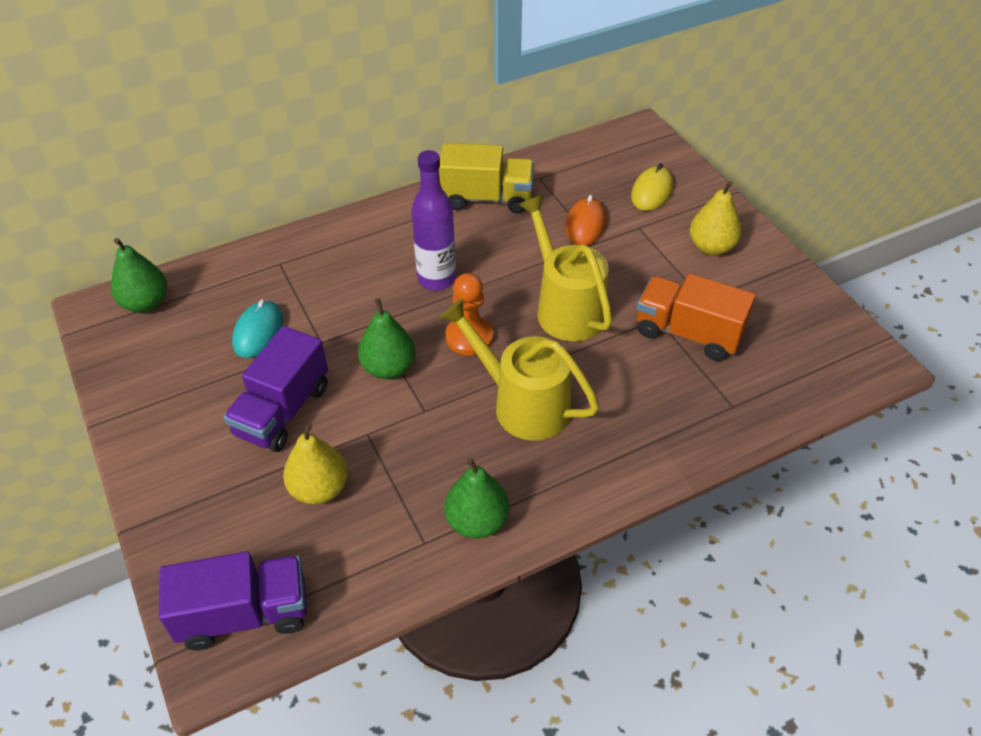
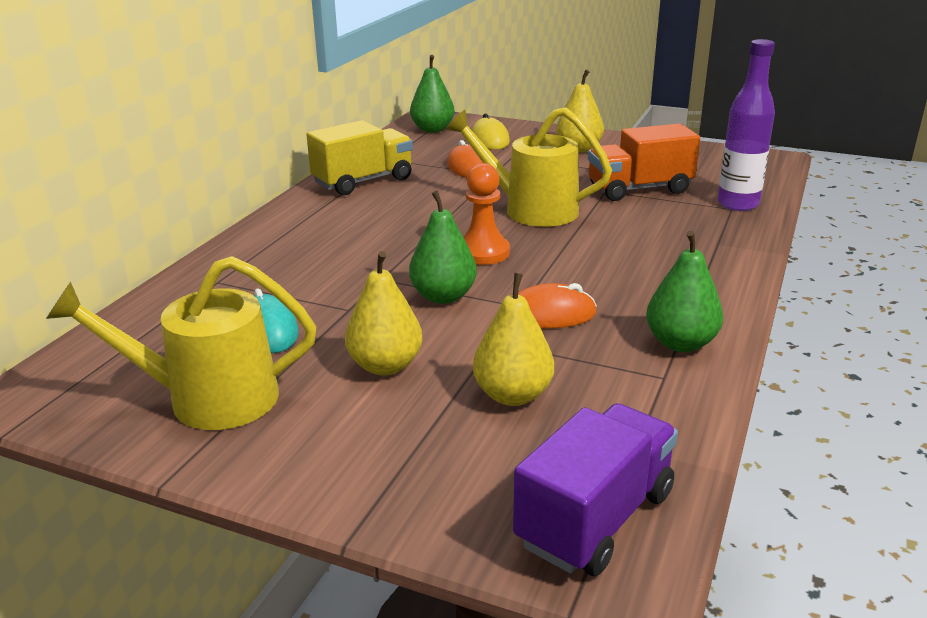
camera: 40 degrees left, 20 degrees down
green pear [111,238,167,313] -> green pear moved to [410,55,454,133]
purple truck [224,326,328,452] -> yellow pear [345,251,423,375]
purple bottle [411,150,456,291] -> purple bottle moved to [718,39,775,211]
yellow watering can [440,299,599,441] -> yellow watering can moved to [46,256,316,430]
none -> orange mouse [518,283,597,329]

